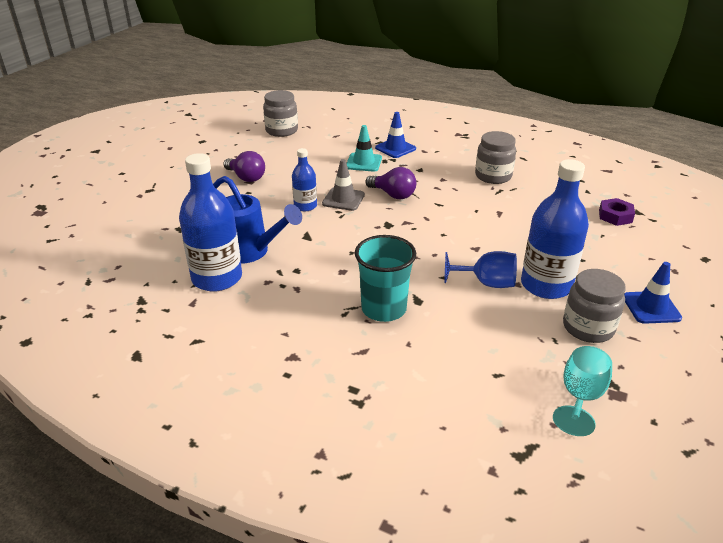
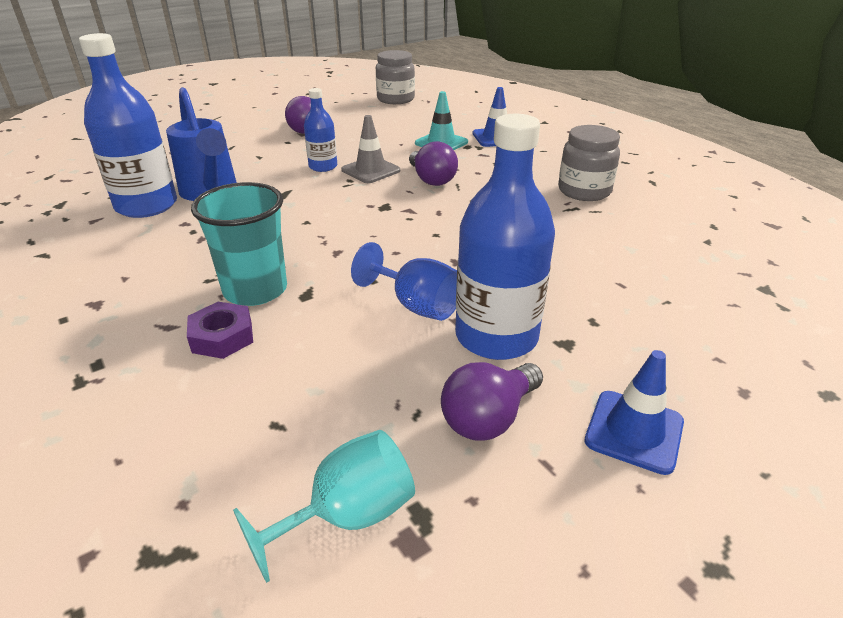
camera: 30 degrees right, 0 degrees up
grey jar [563,269,626,343] -> purple light bulb [441,362,543,441]
purple nut [599,198,635,226] -> purple nut moved to [187,302,253,359]

